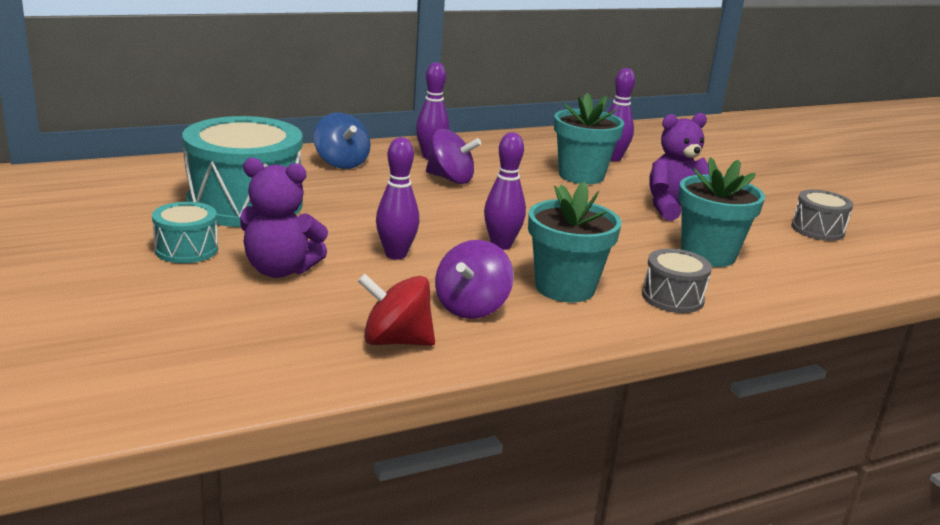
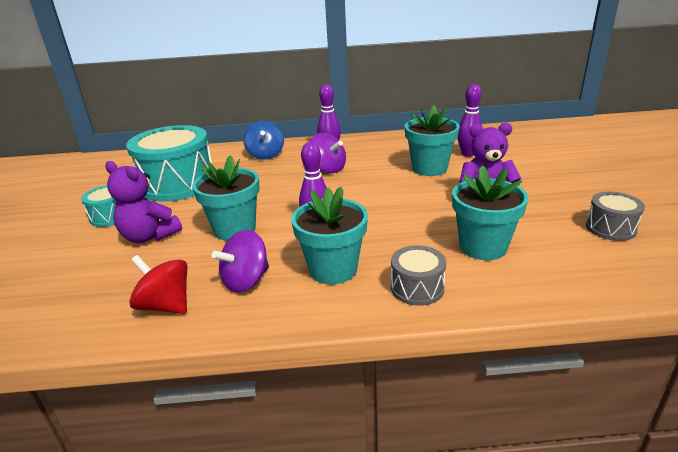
camera: 25 degrees right, 5 degrees up
purple bowling pin [376,137,419,260] -> turquoise flower pot [192,155,260,241]

